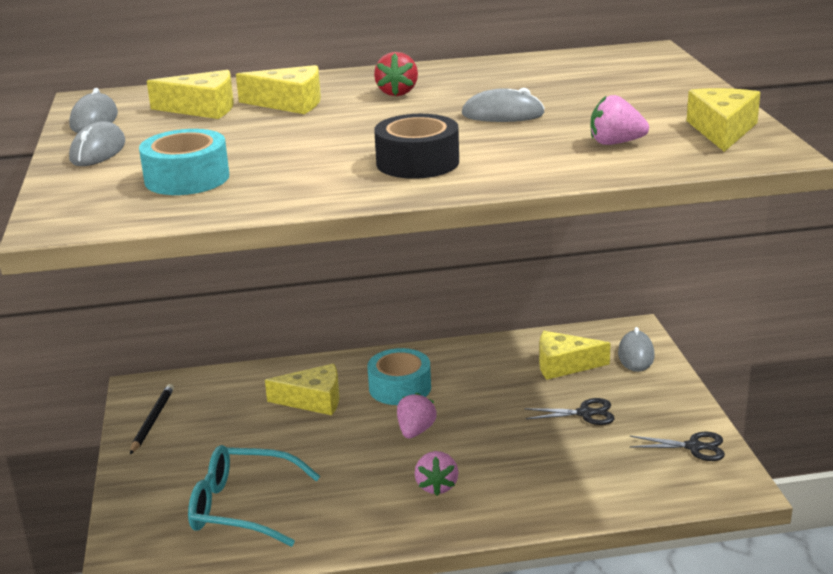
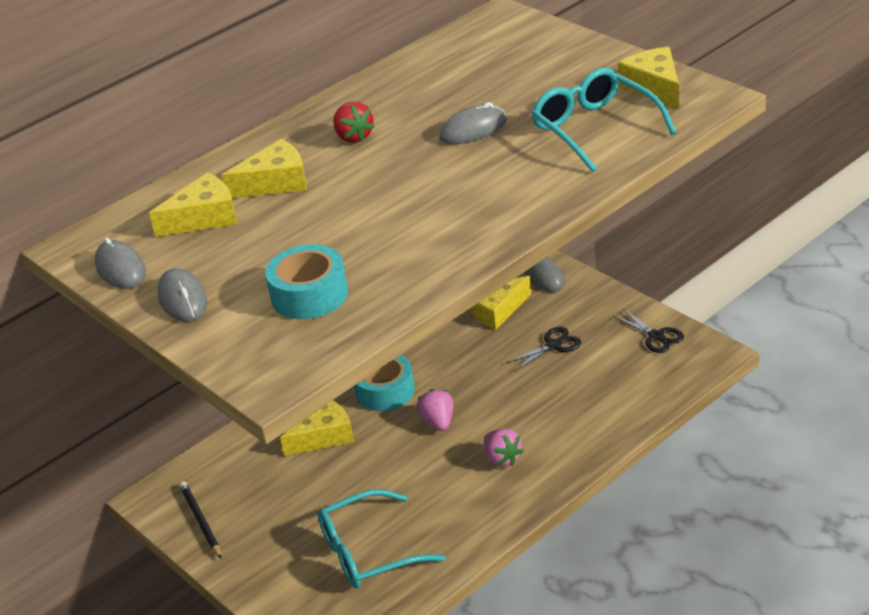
camera: 30 degrees left, 10 degrees up
black tape [374,114,459,179] -> none
pink strawberry [590,95,649,145] -> turquoise glasses [531,68,676,172]
black scissors [630,432,725,461] -> black scissors turned 75 degrees clockwise [613,309,684,353]

